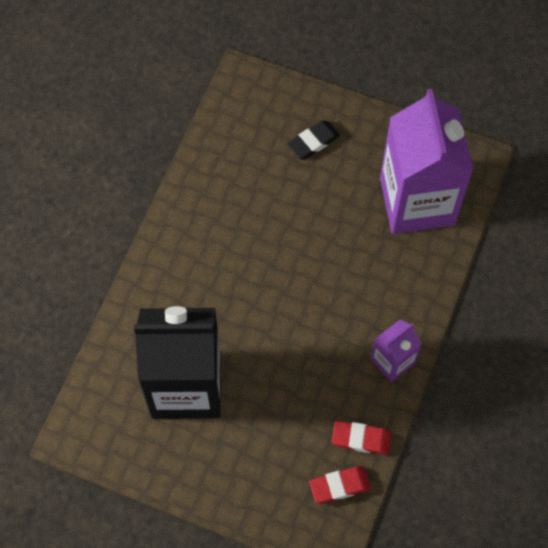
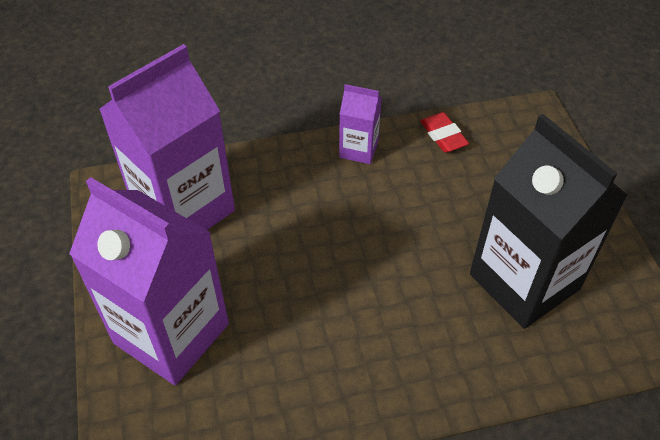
camera: 125 degrees left, 15 degrees down
black eraser [287,120,340,160] -> purple carton [69,177,229,385]
red eraser [309,467,371,503] -> none

